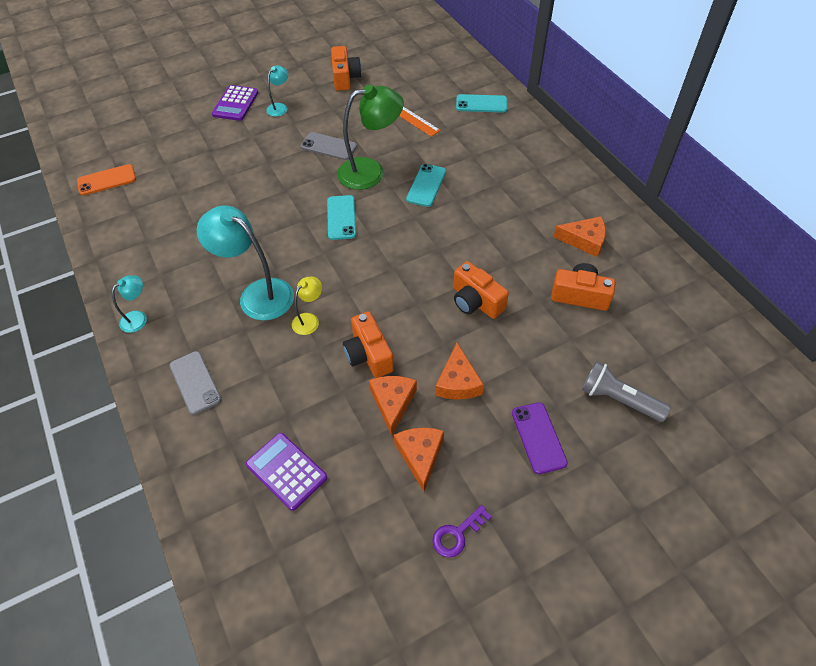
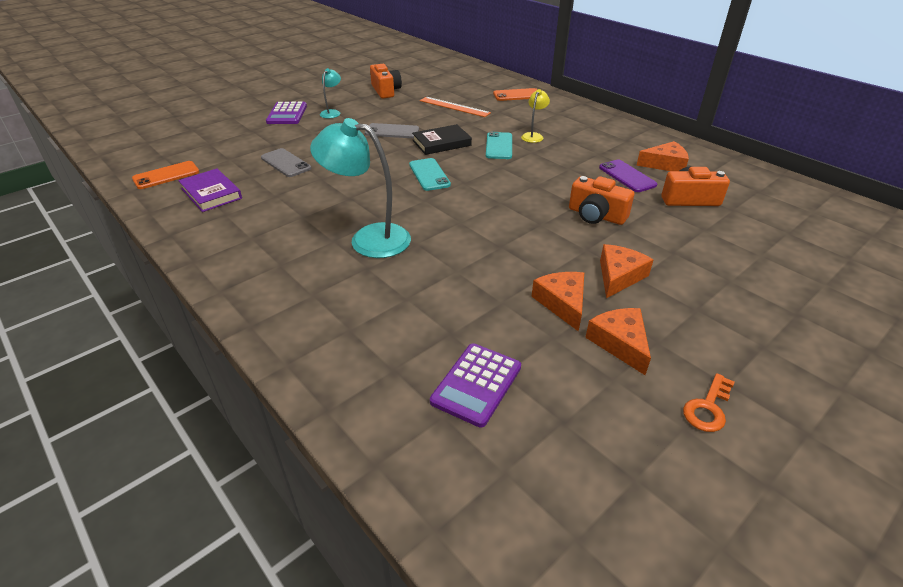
camera: 15 degrees left, 15 degrees down
turquoise lamp [112,275,147,333] -> none
grey phone [169,351,222,415] -> grey phone moved to [261,148,311,177]
purple calculator [246,433,327,511] -> purple calculator turned 90 degrees counterclockwise [430,343,521,428]
yellow lamp [292,276,322,335] -> yellow lamp moved to [521,89,550,143]
green lamp [337,84,404,190] -> black book [412,124,472,155]
orange camera [343,311,394,378] -> none
purple key [432,505,492,557] -> orange key [683,373,735,432]
orange cheese [435,343,484,399] -> orange cheese turned 135 degrees counterclockwise [600,244,653,298]
turquoise phone [456,94,507,113] -> orange phone [493,88,537,101]
purple phone [512,402,568,474] -> purple phone moved to [599,160,657,192]
grey flashlight [582,361,671,422] -> none
none -> purple book [178,169,242,212]

